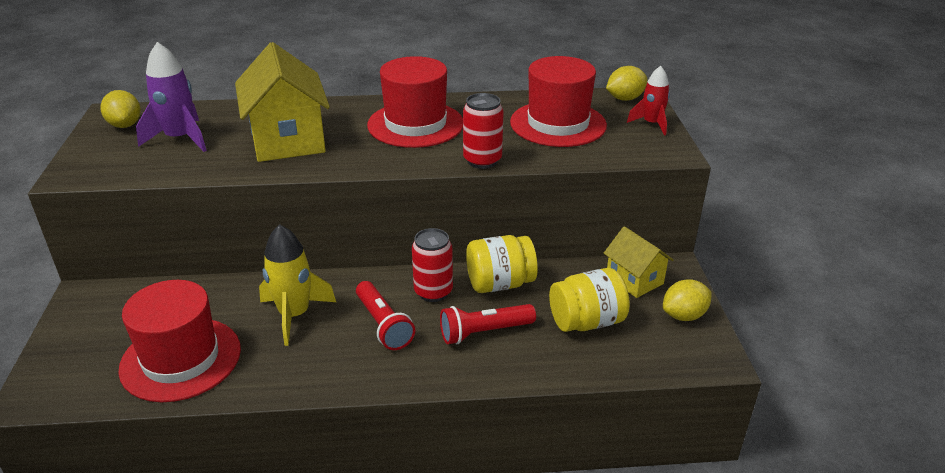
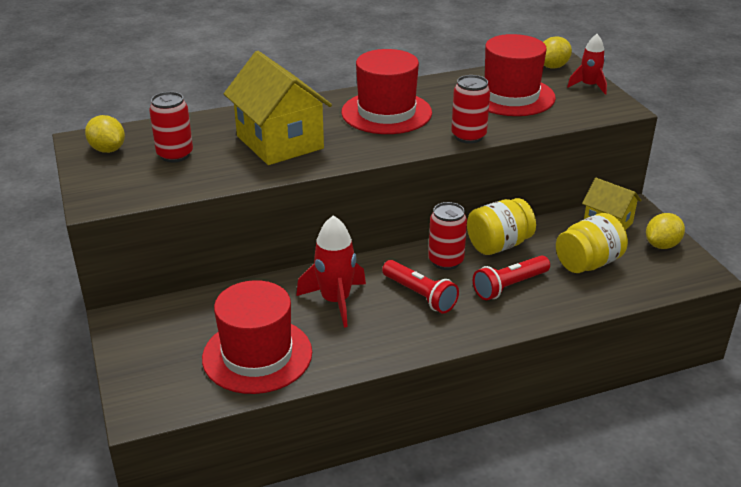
camera: 15 degrees left, 0 degrees up
purple rocket [136,42,207,152] -> red can [149,92,193,163]
yellow rocket [259,224,336,346] -> red rocket [296,215,366,328]

